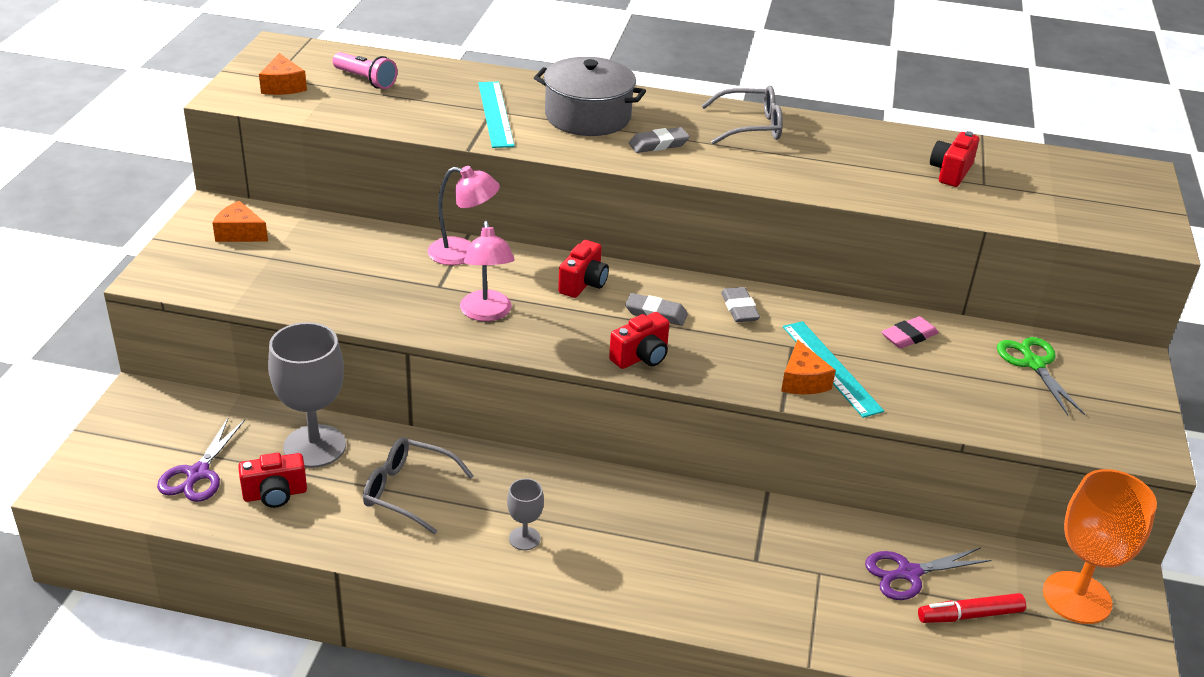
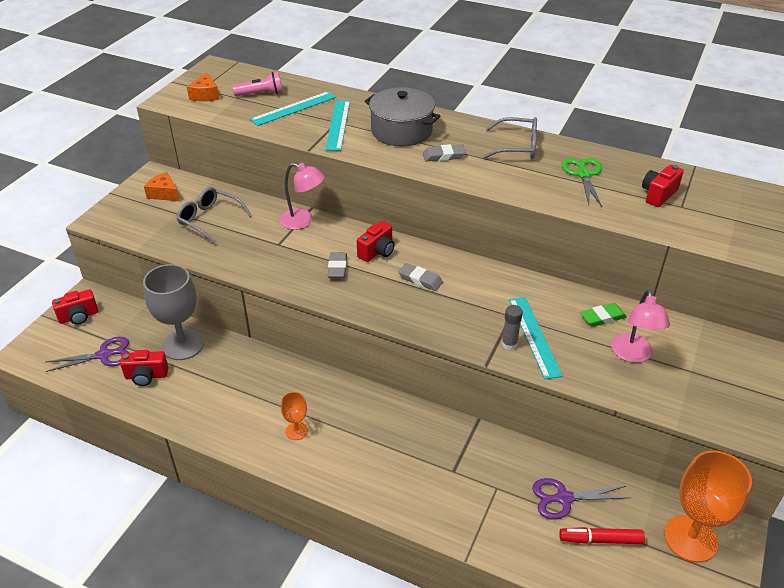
camera: 15 degrees right, 5 degrees up
purple scissors [157,418,245,502] -> purple scissors turned 135 degrees counterclockwise [46,337,129,372]
pink flashlight [333,52,397,89] -> pink flashlight turned 60 degrees counterclockwise [232,72,283,96]
grey glasses [363,437,474,534] -> grey glasses moved to [176,187,252,244]
pink lamp [460,221,514,321] -> pink lamp moved to [611,290,670,363]
grey goblet [507,478,544,550] -> orange goblet [281,392,308,440]
red camera [609,312,670,369] -> red camera moved to [52,289,99,325]
grey eraser [721,287,760,322] -> grey eraser moved to [328,252,347,278]
orange cheese [781,340,836,394] -> grey glue stick [502,305,523,350]
pink eraser [881,316,939,349] -> green eraser [580,303,627,327]
green scissors [997,337,1085,415] -> green scissors moved to [562,158,602,207]
none -> turquoise ruler [250,91,336,126]

